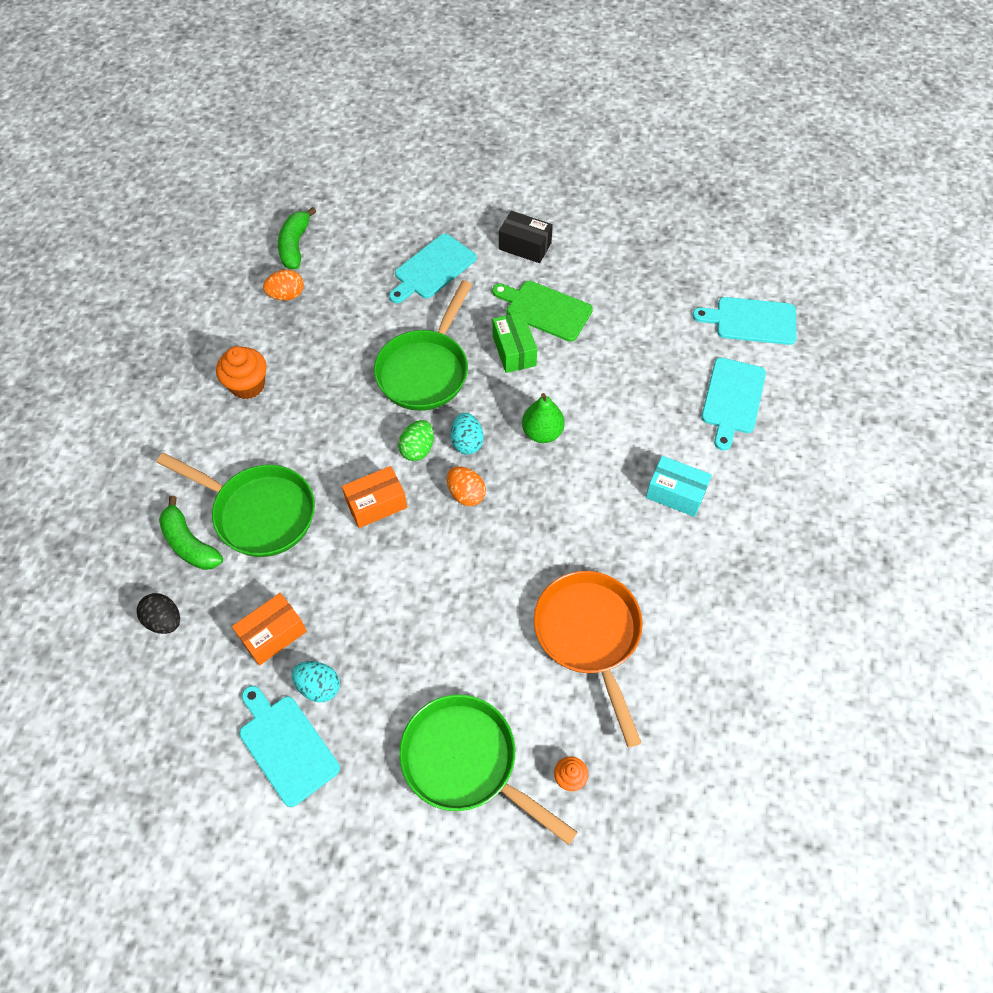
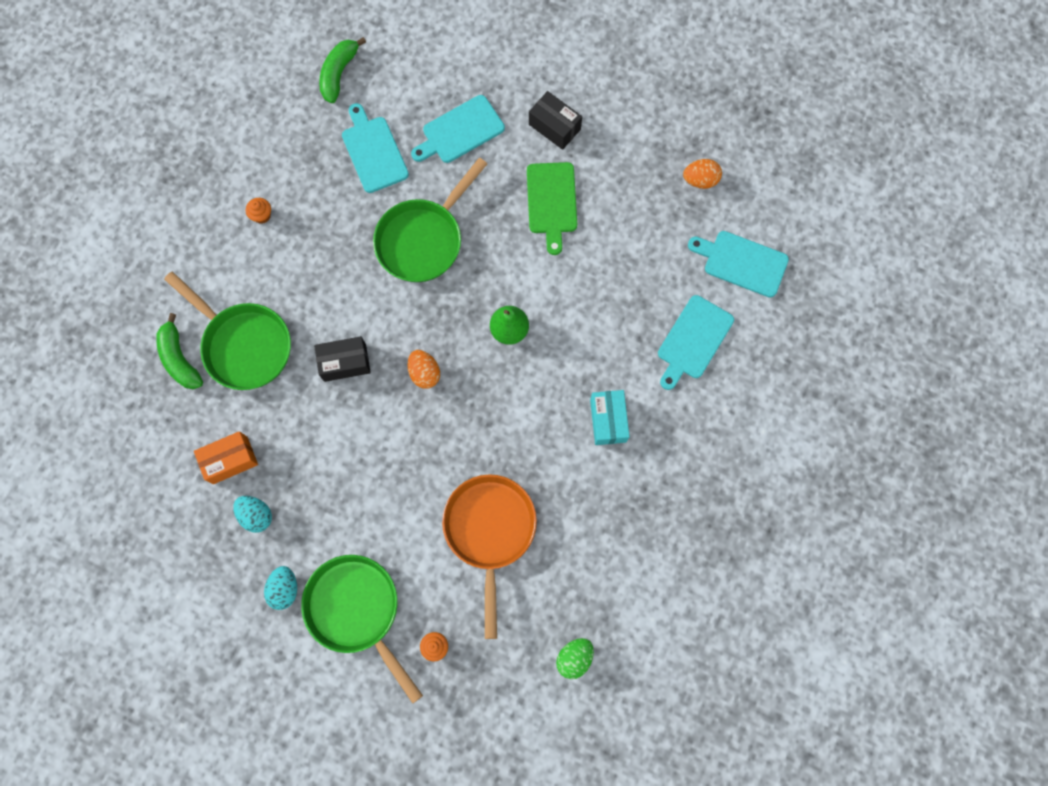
camera: 15 degrees right, 15 degrees up
black egg [136,593,180,634] -> none
orange cupcake [216,346,267,399] -> orange cupcake [246,198,271,224], size x0.56
turquoise cutting board [239,686,340,807] -> turquoise cutting board moved to [342,103,409,193]
orange egg [263,269,304,300] -> orange egg moved to [683,159,722,189]
orange box [342,466,407,528] -> black box [314,336,371,382]
green egg [398,420,434,461] -> green egg moved to [556,638,594,679]
turquoise egg [451,413,484,455] -> turquoise egg moved to [264,566,297,610]
green cutting board [492,281,593,342] -> green cutting board turned 135 degrees counterclockwise [527,162,577,255]
green box [493,312,537,373] -> none
turquoise box [646,456,712,517] -> turquoise box turned 45 degrees clockwise [590,390,630,445]

